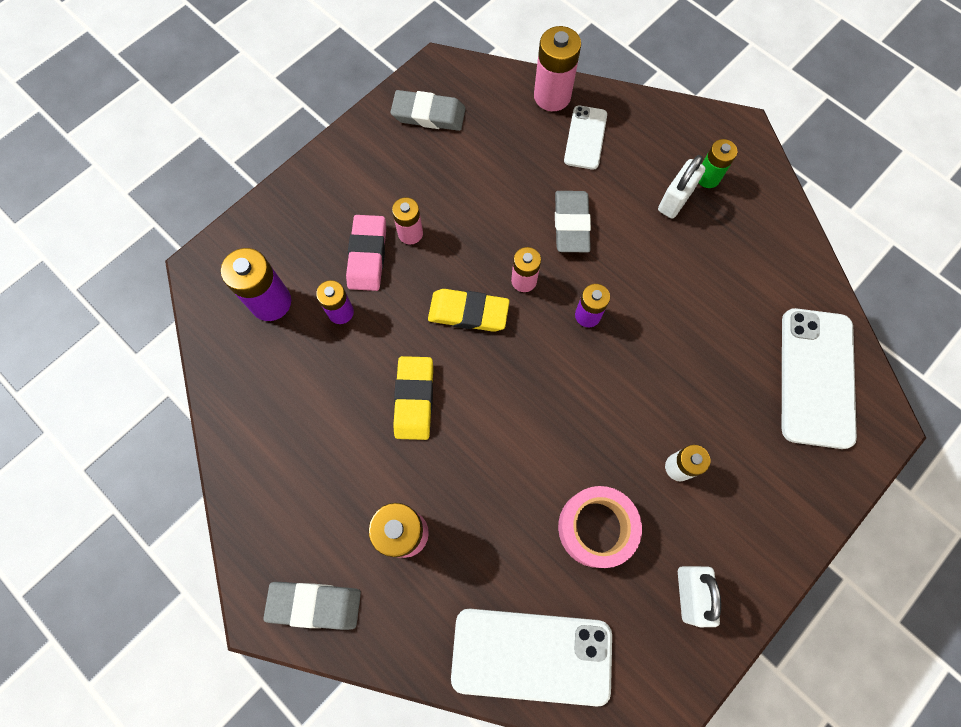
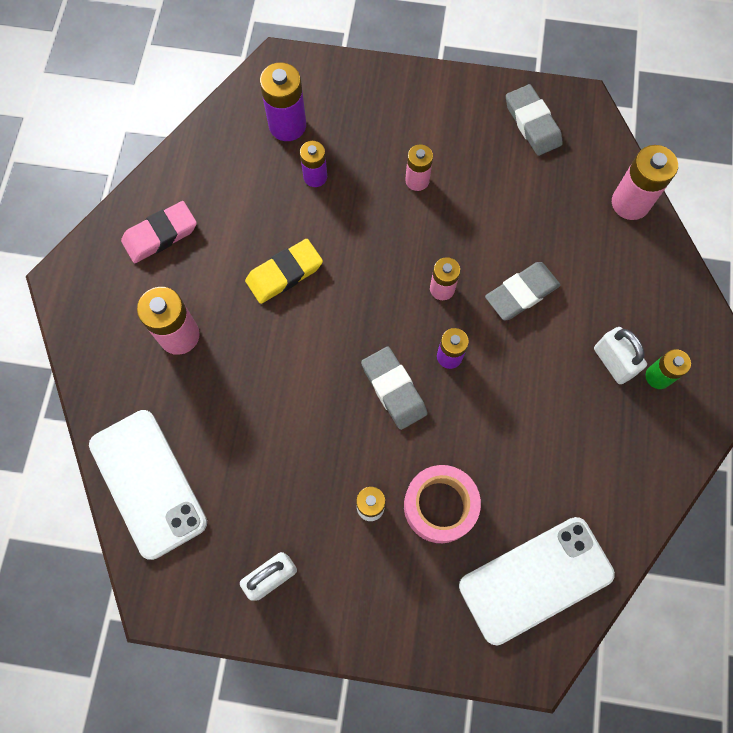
camera: 55 degrees right, 0 degrees up
grey eraser [263,582,361,630] -> grey eraser moved to [361,347,428,430]
pink eraser [346,215,386,291] -> pink eraser moved to [121,201,197,263]
yellow eraser [428,289,510,332] -> none
pink tape [558,486,642,568] -> pink tape moved to [404,465,481,543]
white phone [564,105,607,170] -> none
white padlock [658,155,706,219] -> white padlock turned 60 degrees clockwise [594,327,647,384]

